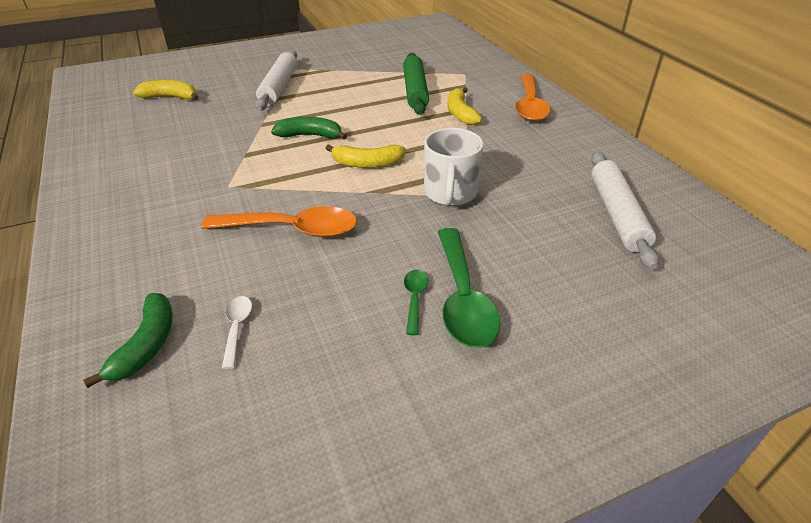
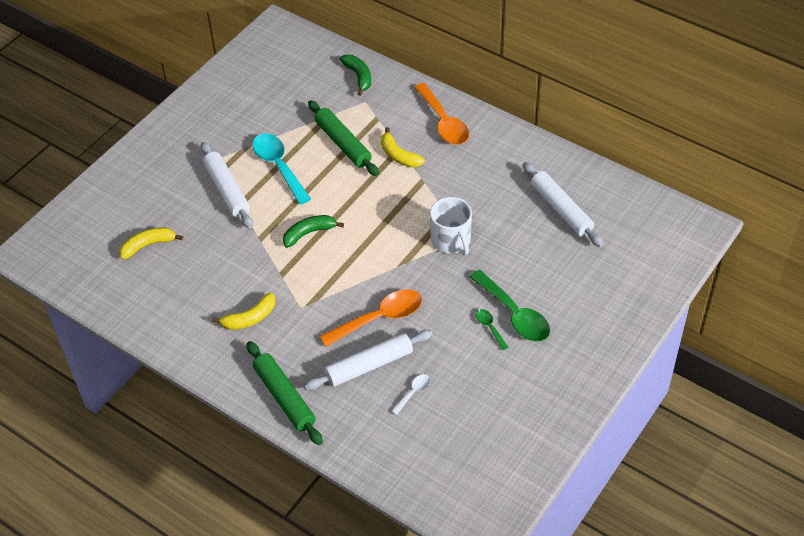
camera: 30 degrees left, 10 degrees up
green banana [83,293,172,388] -> green banana moved to [339,55,371,96]
white spoon [222,296,252,369] -> white spoon turned 75 degrees clockwise [391,374,430,415]
yellow banana [326,144,406,168] -> yellow banana moved to [212,293,275,330]
none -> green rolling pin [247,341,323,445]
none -> turquoise spoon [252,133,311,205]
none -> white rolling pin [304,330,432,390]

